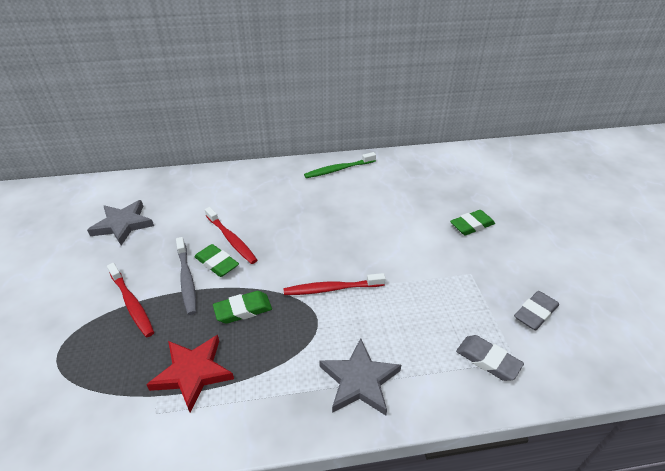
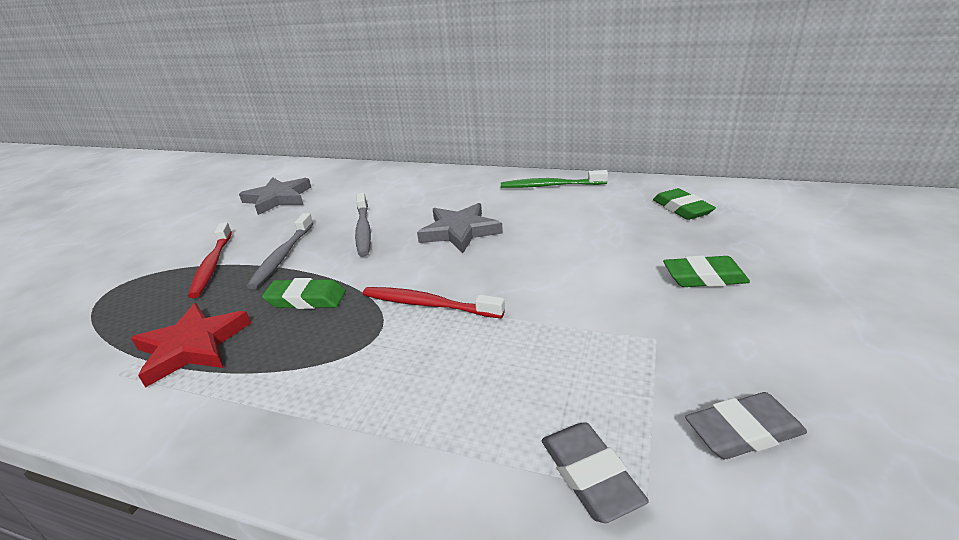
camera: 30 degrees right, 10 degrees down
green eraser [194,244,239,277] -> green eraser moved to [653,188,716,220]
red toothbrush [205,207,257,264] -> grey toothbrush [355,193,371,257]
grey star [319,338,401,415] -> grey star moved to [417,203,503,253]

